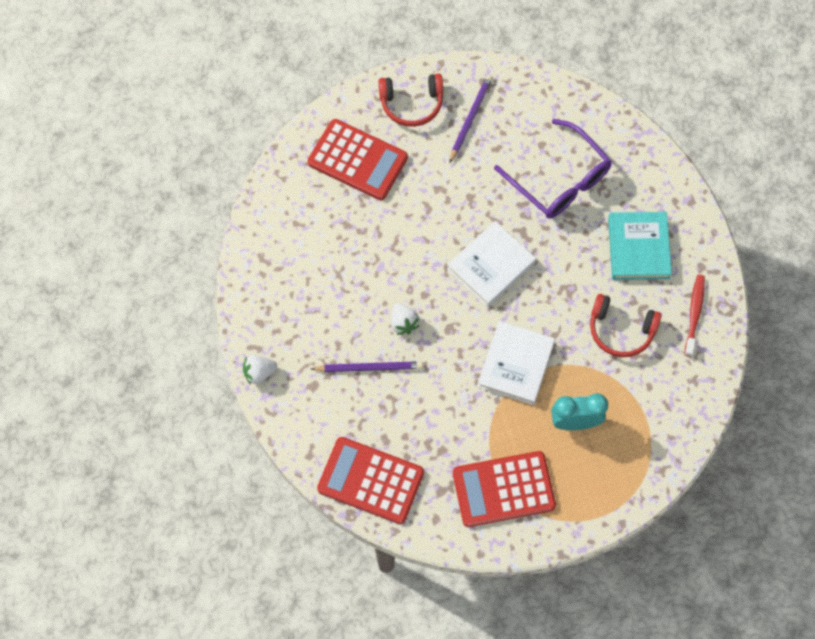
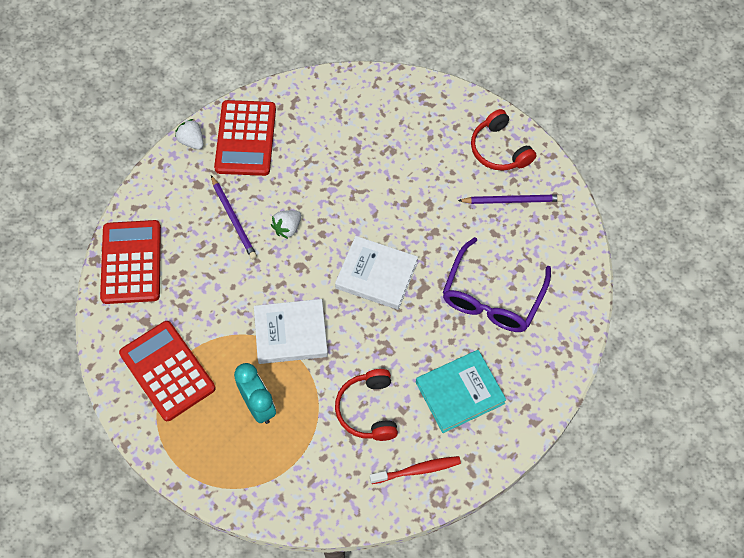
camera: 65 degrees right, 5 degrees down
red calculator [308,119,408,200] -> red calculator moved to [214,100,276,176]

